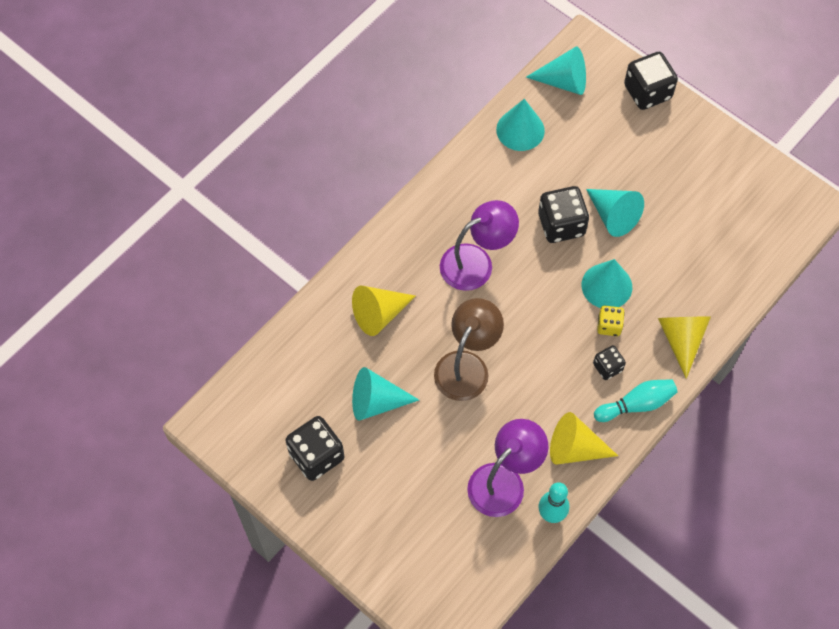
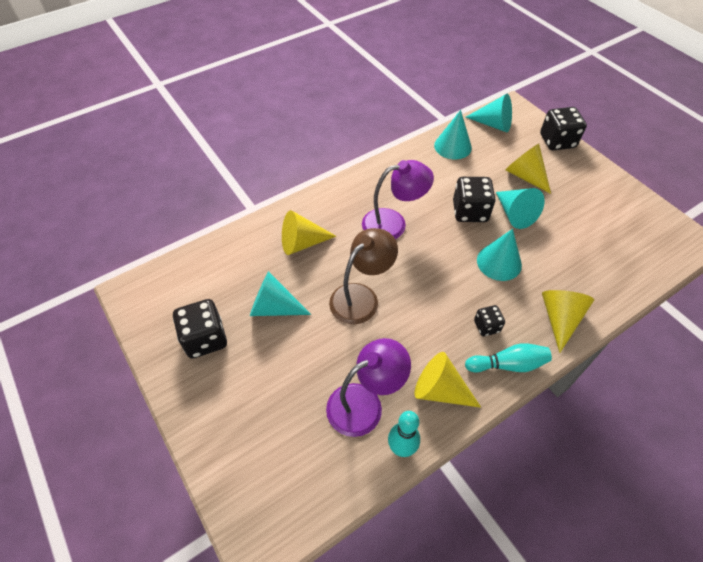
camera: 15 degrees right, 10 degrees down
yellow dice [597,306,625,336] -> none
none -> yellow cone [505,144,551,194]

